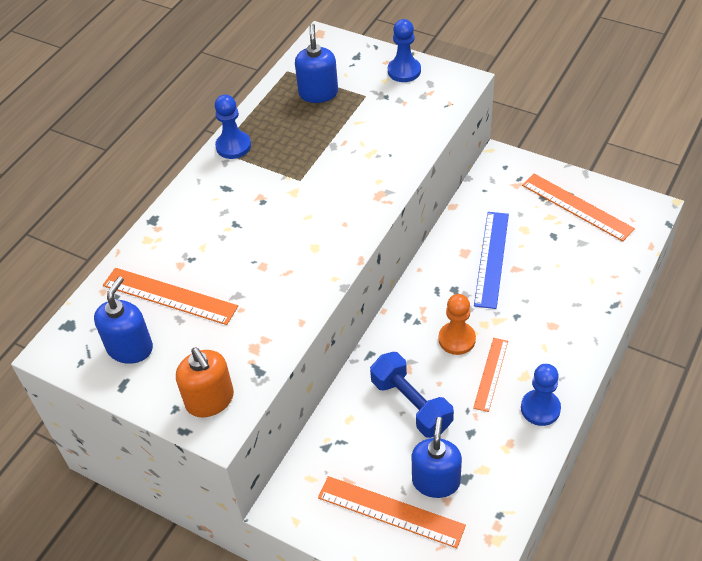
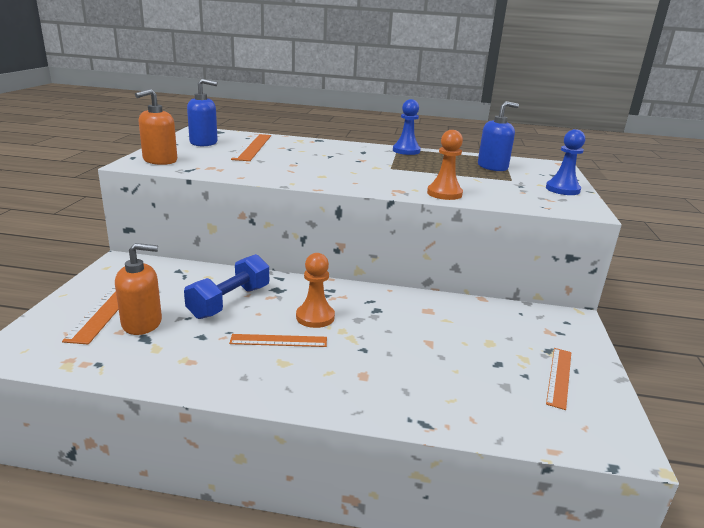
camera: 65 degrees right, 25 degrees down
blue soap dispenser [412,417,462,498] -> orange soap dispenser [115,243,162,335]
blue ruler [474,212,509,309] -> none
blue pawn [521,364,561,426] -> none
orange ruler [522,174,635,241] -> orange ruler [546,348,571,410], size x0.65
none -> orange pawn [427,130,463,200]

